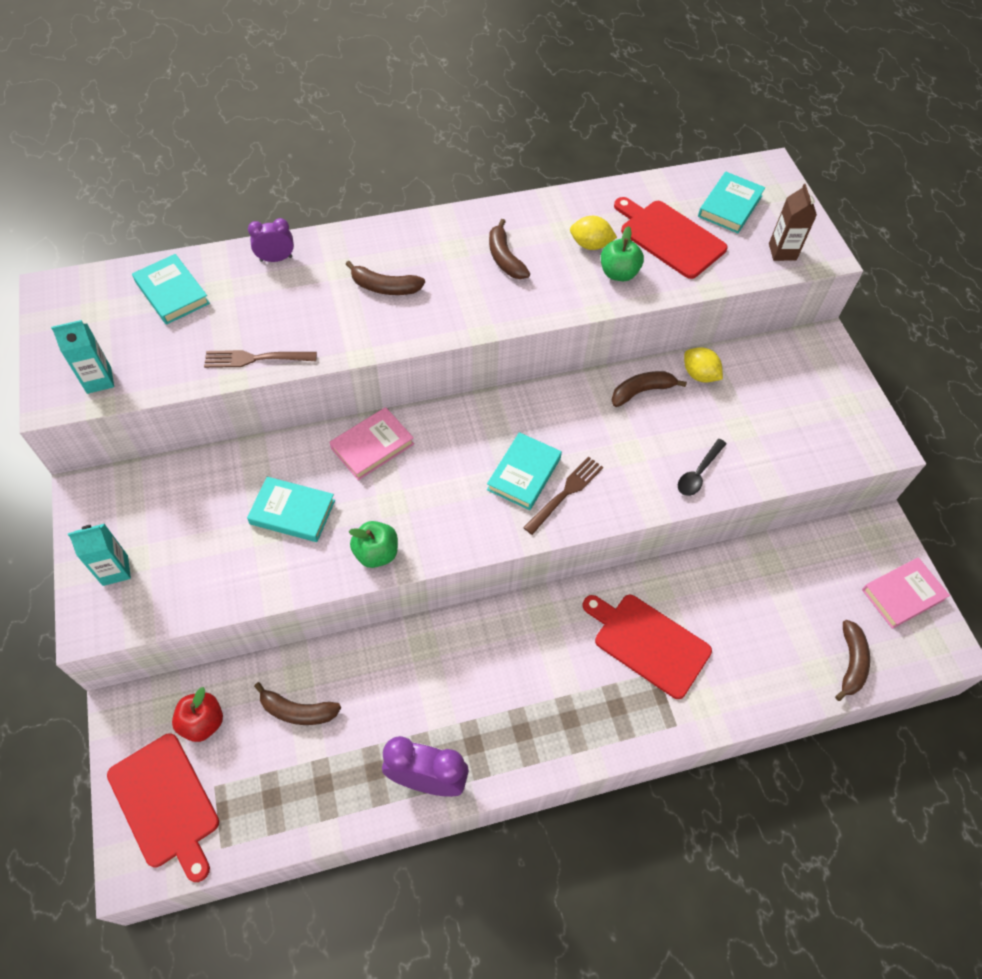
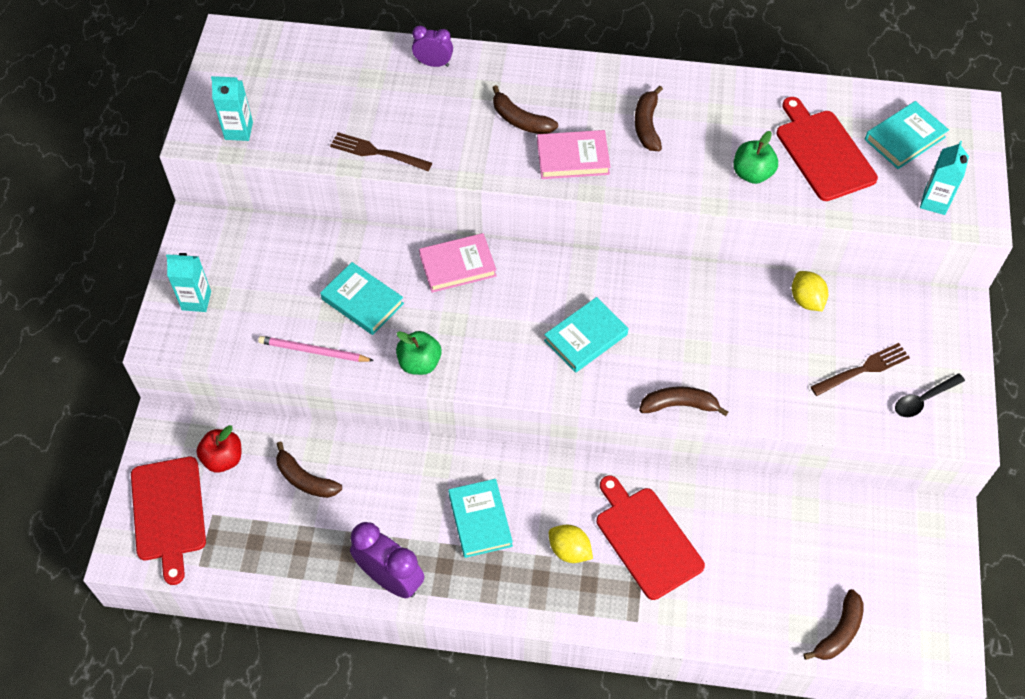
camera: 25 degrees right, 0 degrees up
turquoise book [132,254,210,325] -> turquoise book moved to [448,479,513,558]
brown fork [523,457,603,535] -> brown fork moved to [811,343,910,396]
yellow lemon [570,216,617,250] -> yellow lemon moved to [549,525,593,563]
brown banana [611,371,687,407] -> brown banana moved to [639,386,728,416]
black spoon [678,439,727,496] -> black spoon moved to [895,373,965,417]
brown carton [769,184,817,261] -> turquoise carton [920,141,969,215]
pink book [862,558,950,629] -> pink book moved to [537,130,610,179]
none -> pink pencil [258,336,374,362]

